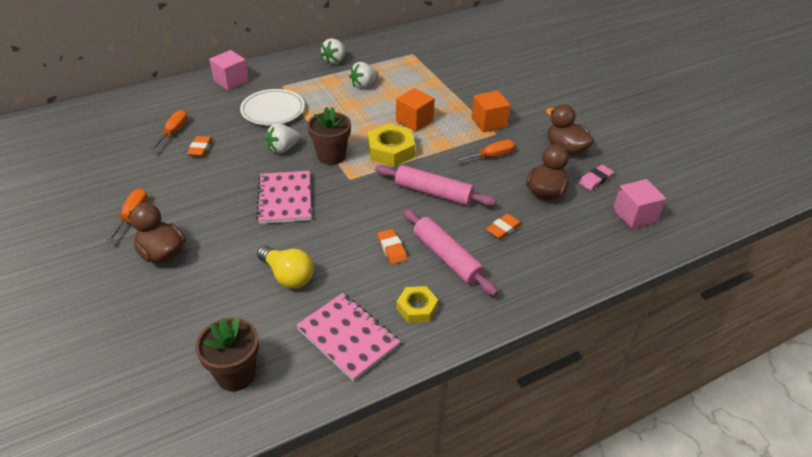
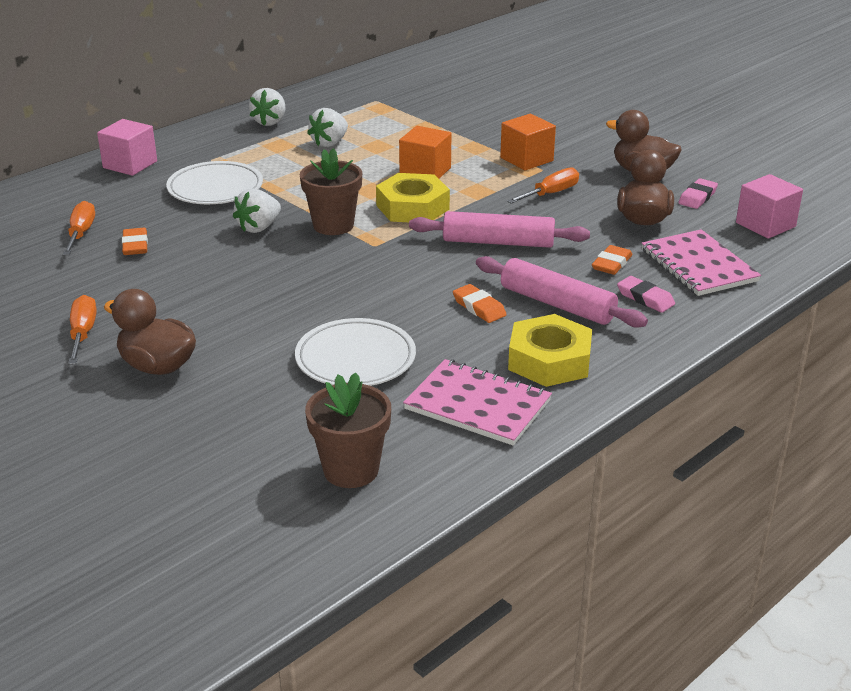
camera: 15 degrees left, 10 degrees down
pink notebook [256,171,311,224] -> pink notebook moved to [641,229,761,296]
yellow light bulb [257,246,314,289] -> white plate [295,318,416,386]
yellow nut [396,286,438,323] -> yellow nut [508,314,592,387], size x1.58
none -> pink eraser [617,276,675,313]

